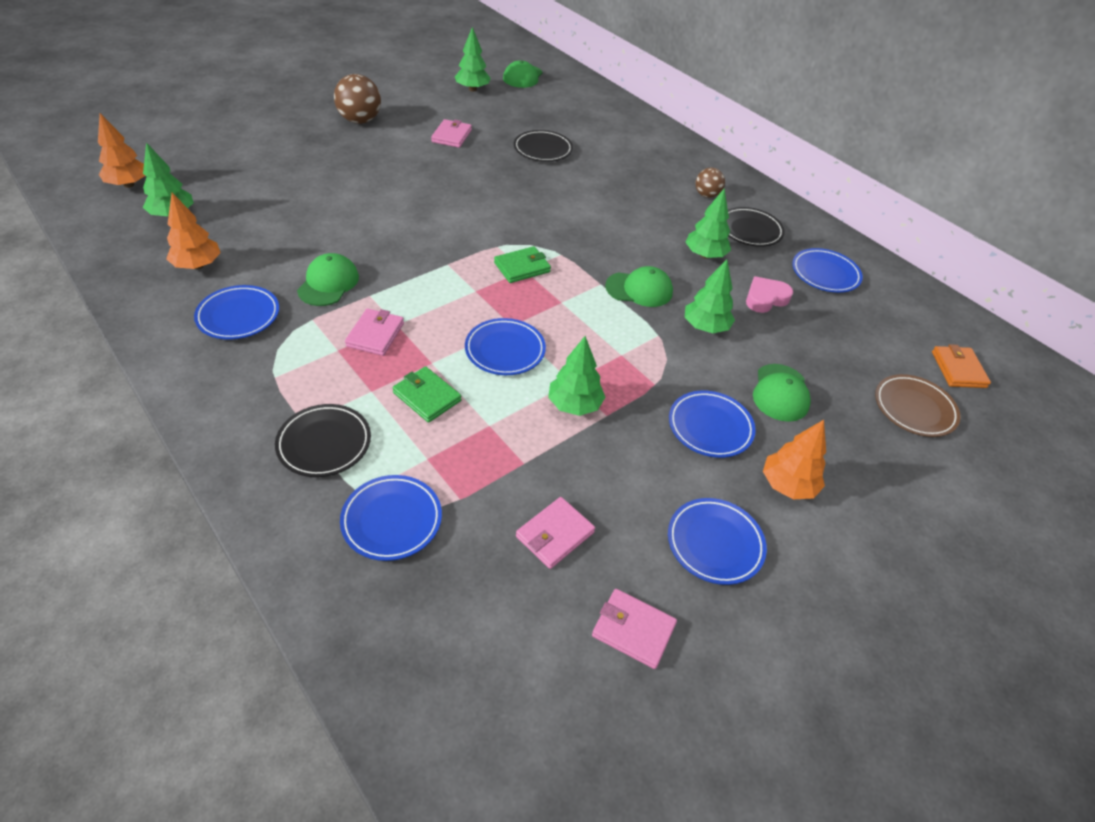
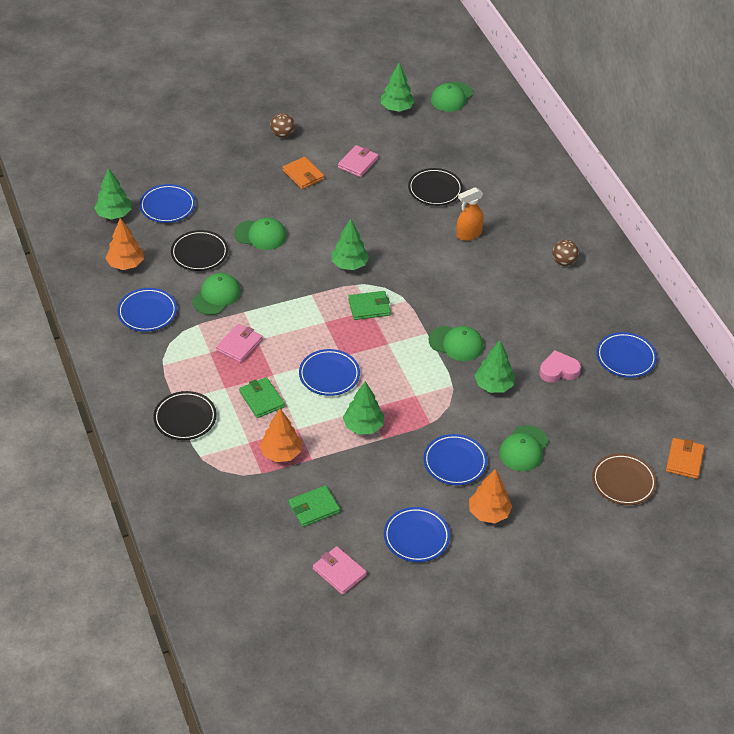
camera: 20 degrees right, 0 degrees up
orange tree [98,113,145,188] -> orange tree moved to [259,409,302,462]
brown ball [334,74,381,124] -> brown ball [270,113,295,138], size x0.60
blue plate [340,475,442,561] -> blue plate moved to [139,184,195,223]
pink wallet [516,497,595,569] -> green wallet [288,485,340,527]
green tree [685,188,731,259] -> green tree moved to [331,219,369,270]
black plate [726,207,785,247] -> black plate moved to [171,230,228,271]
none -> green cap [234,218,287,250]
none -> orange wallet [283,157,324,189]
none -> orange spray bottle [456,187,484,241]

